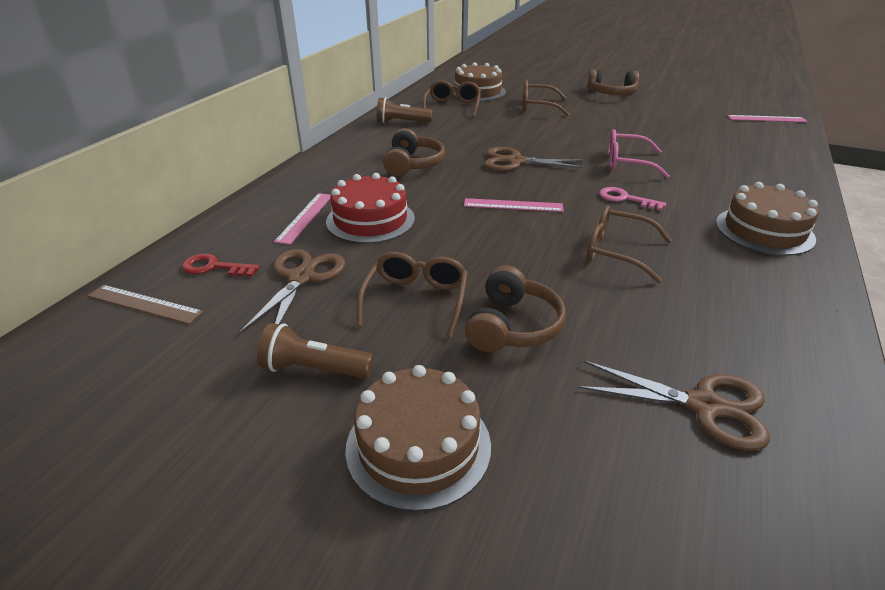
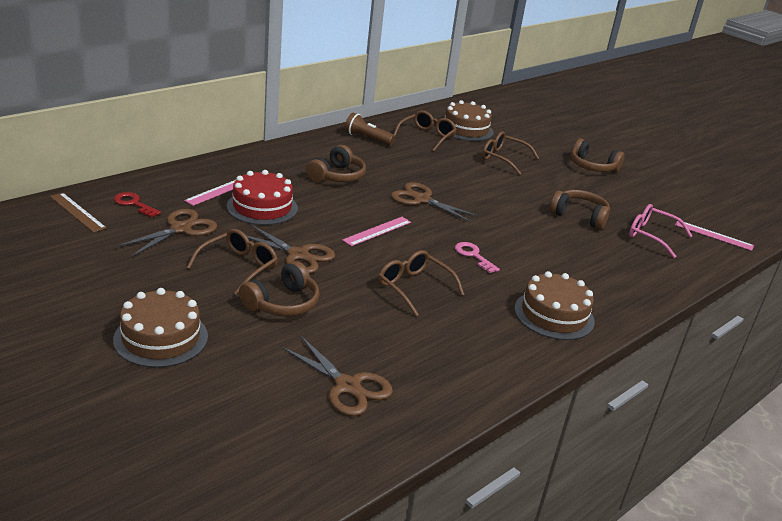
camera: 20 degrees right, 5 degrees down
brown flashlight [257,323,374,378] -> none
pink ruler [464,198,564,212] -> pink ruler turned 75 degrees counterclockwise [342,217,411,246]
pink glasses [608,129,670,178] -> pink glasses moved to [629,204,692,258]
none -> brown scissors [247,224,335,274]
none -> brown headphones [550,190,610,229]

